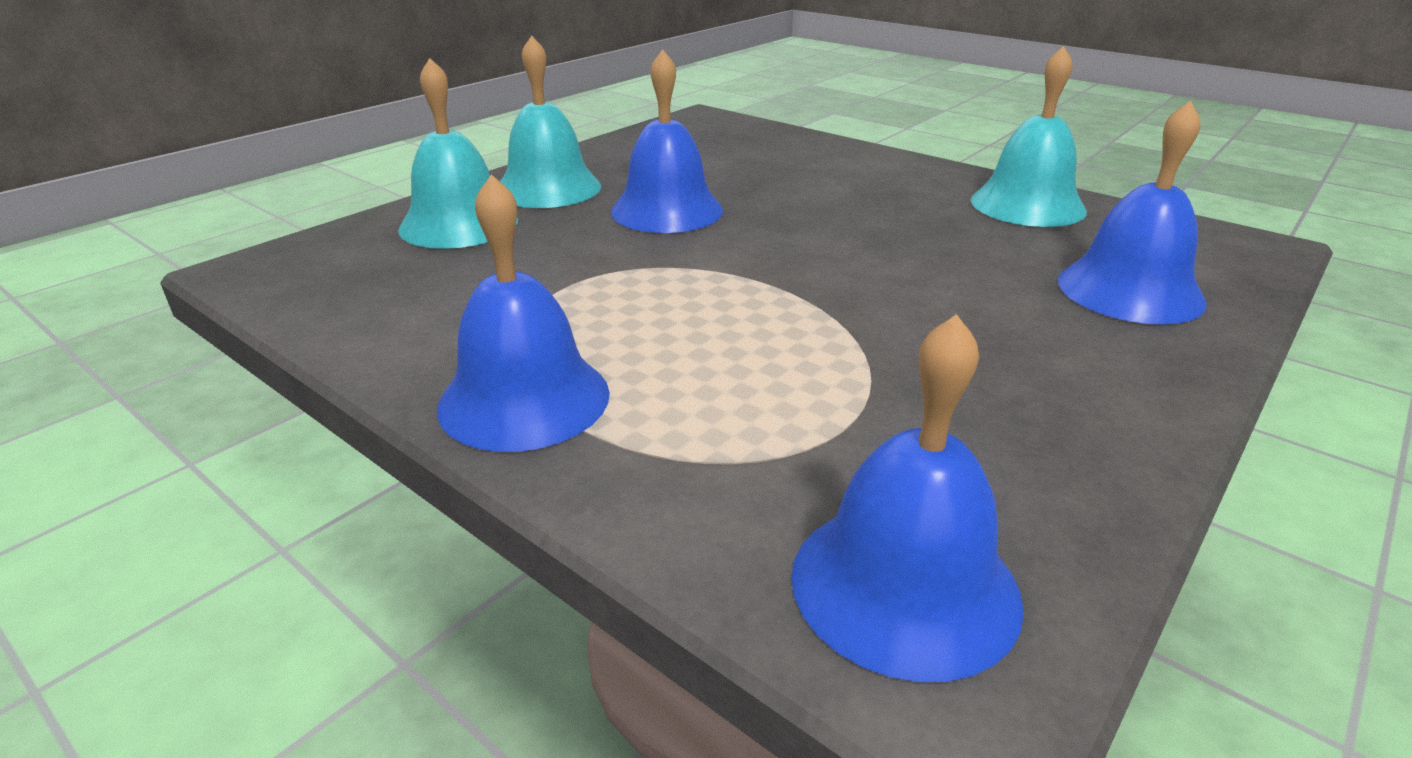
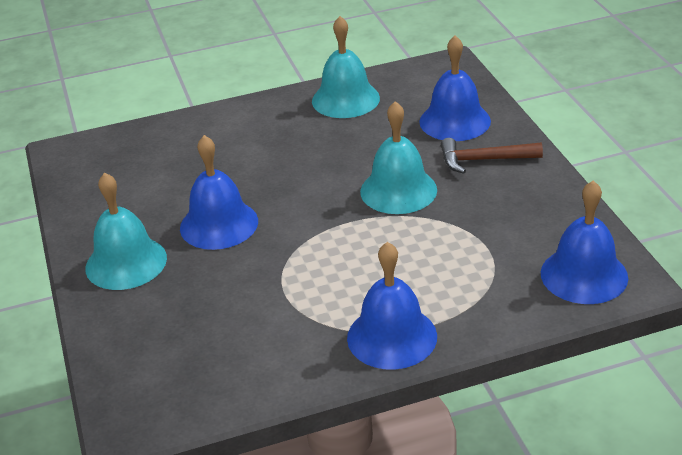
camera: 55 degrees left, 5 degrees up
turquoise bell [398,58,518,249] -> turquoise bell moved to [360,101,437,214]
none -> brown hammer [441,138,543,174]

